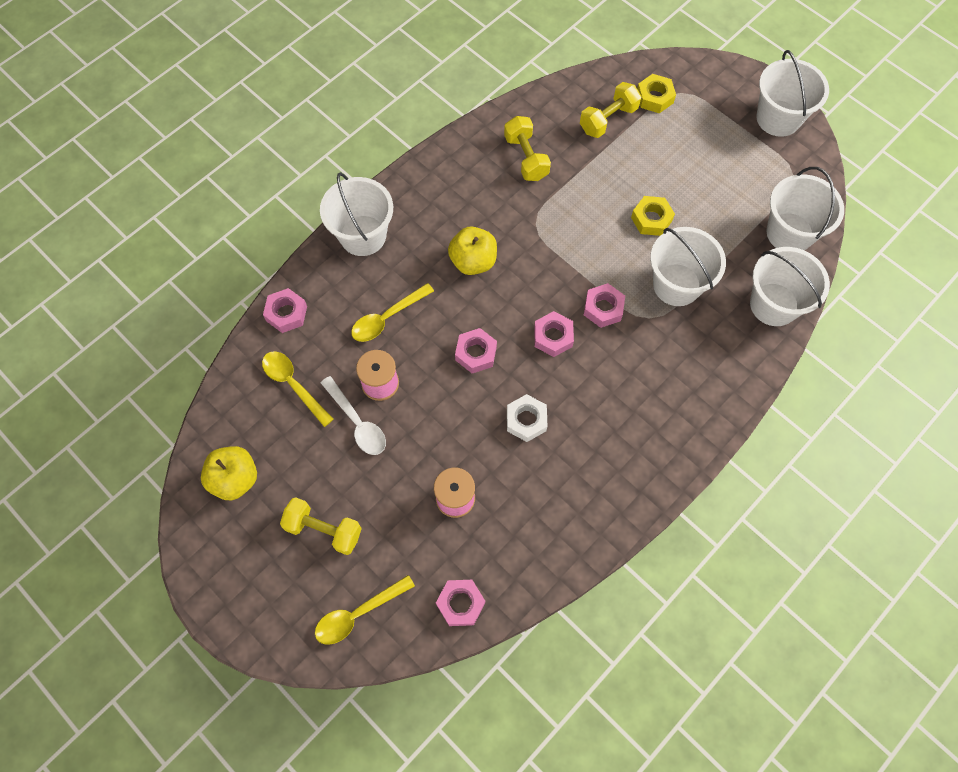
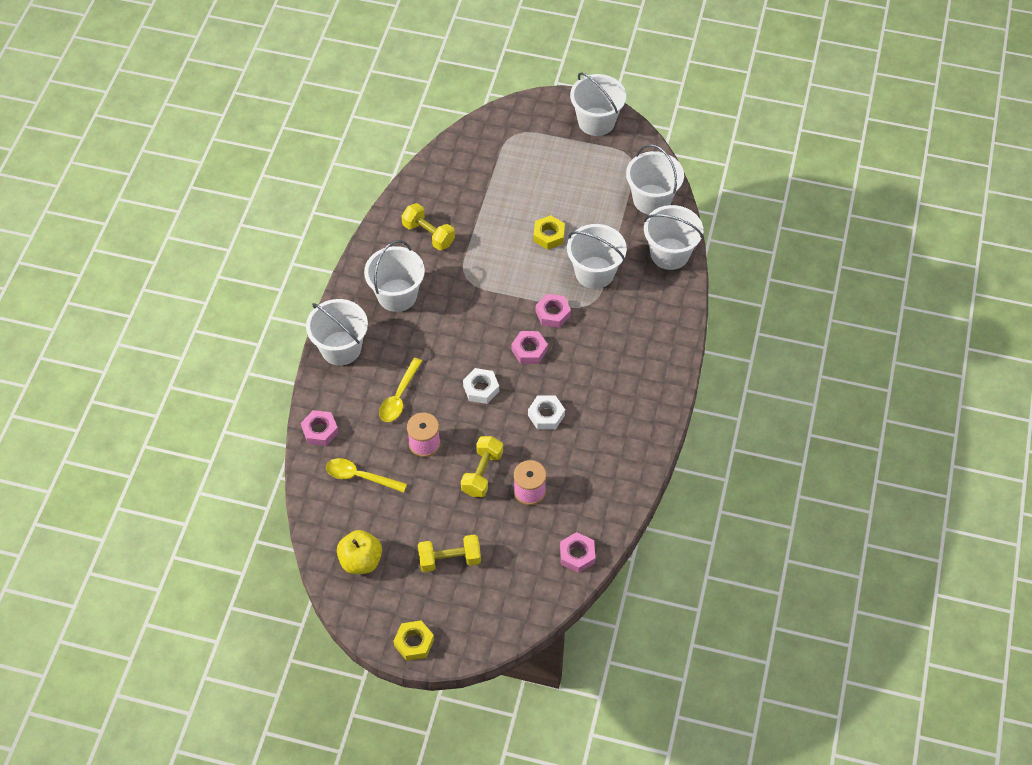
camera: 30 degrees left, 10 degrees down
yellow spoon [315,575,415,645] -> none
white spoon [321,376,386,455] -> none
yellow apple [448,226,497,275] -> none
pink nut [455,328,497,373] -> white nut [463,368,499,404]
yellow dumbbell [580,82,642,138] -> yellow dumbbell moved to [461,436,503,497]
yellow nut [637,74,676,113] -> yellow nut moved to [394,620,434,661]
none -> white bucket [364,240,425,312]

